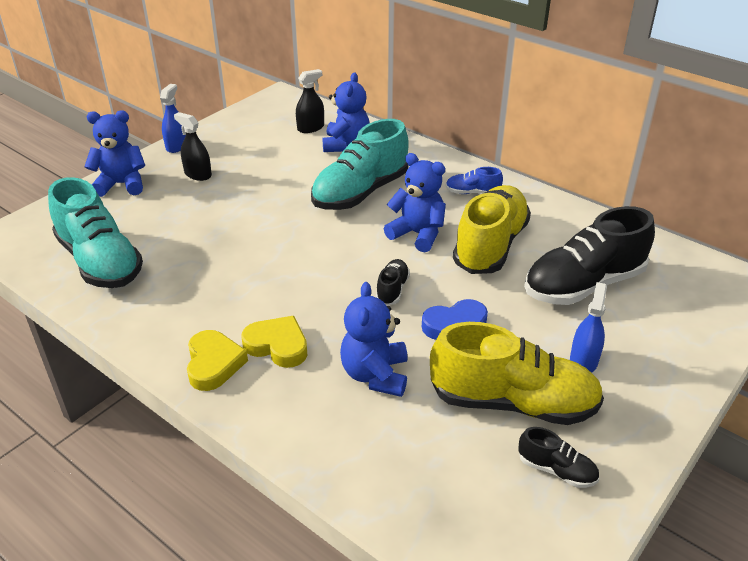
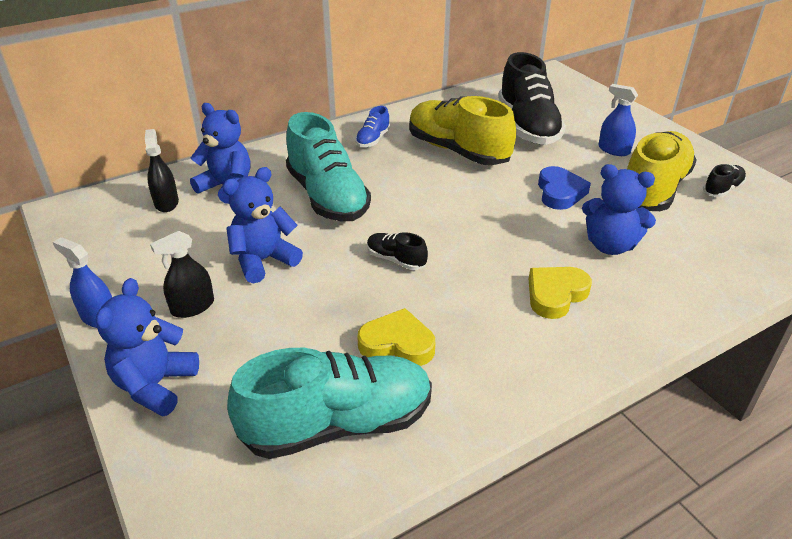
camera: 70 degrees left, 0 degrees up
yellow heart [187,330,248,391] -> yellow heart moved to [357,308,435,366]
black shoe [376,259,410,305] -> black shoe moved to [367,232,428,270]
blue teddy bear [384,153,446,252] -> blue teddy bear moved to [222,167,303,284]

